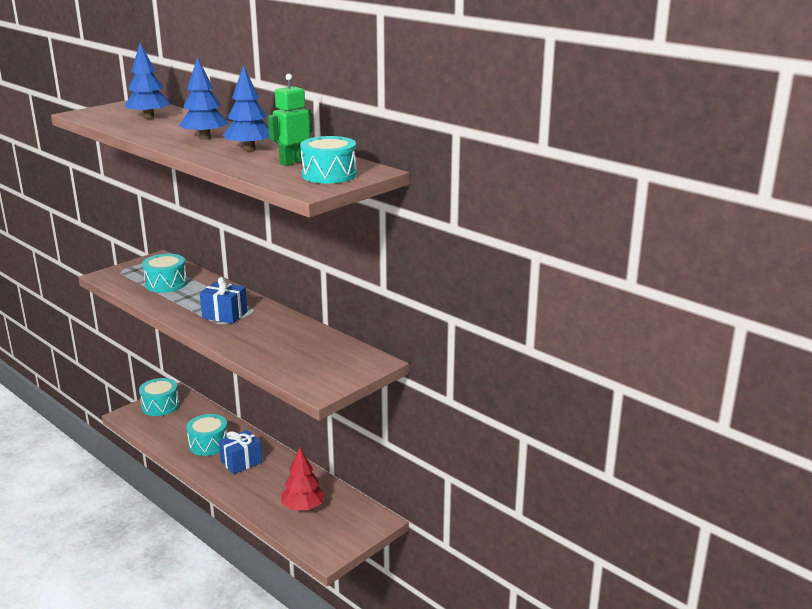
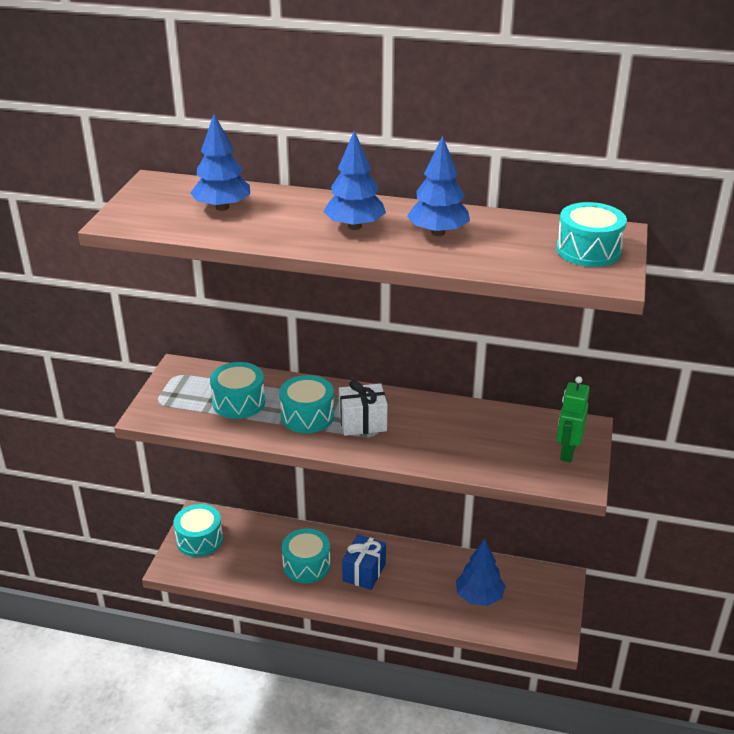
camera: 30 degrees left, 10 degrees up
blue gift [200,277,248,324] -> white gift [339,380,388,436]
green robot [268,74,312,166] -> green robot moved to [557,376,590,462]
red tree [281,447,325,511] -> blue tree [456,539,506,606]
none -> turquoise drum [279,375,334,433]

